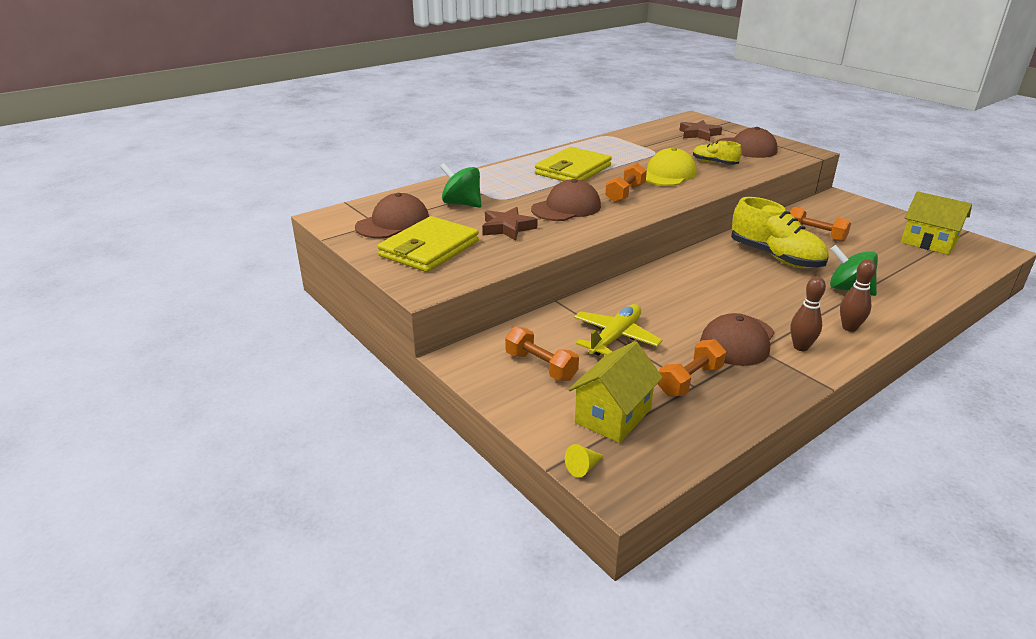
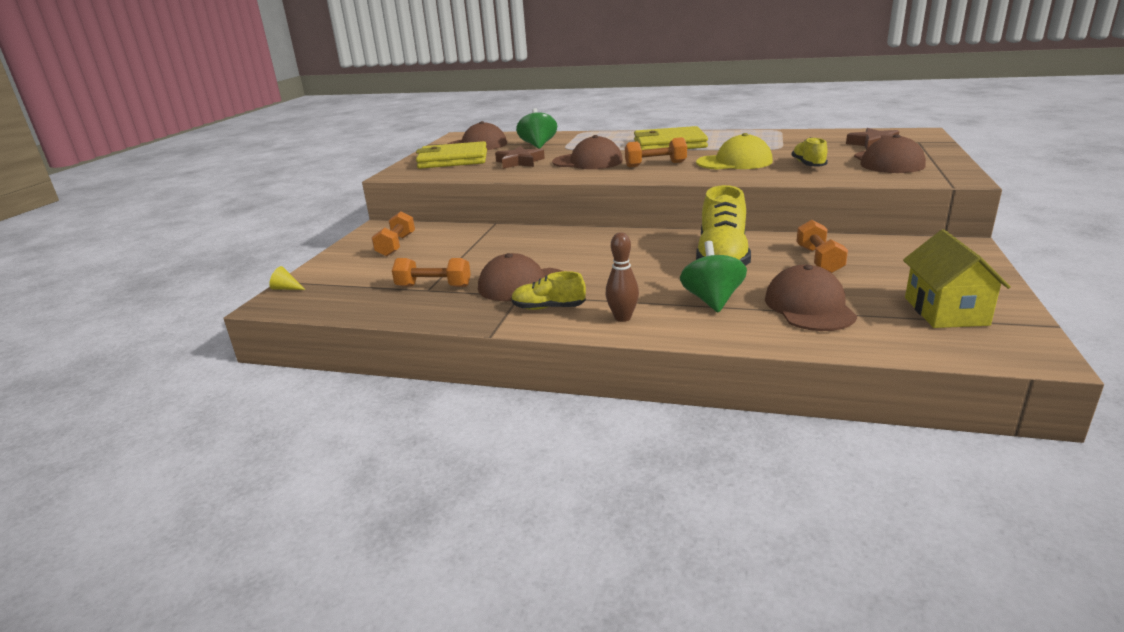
camera: 55 degrees right, 5 degrees down
yellow house [568,341,663,443] -> none
yellow plane [574,304,662,356] -> none
brown bowling pin [790,277,826,351] -> yellow shoe [511,271,586,310]
none -> brown cap [765,265,857,331]

